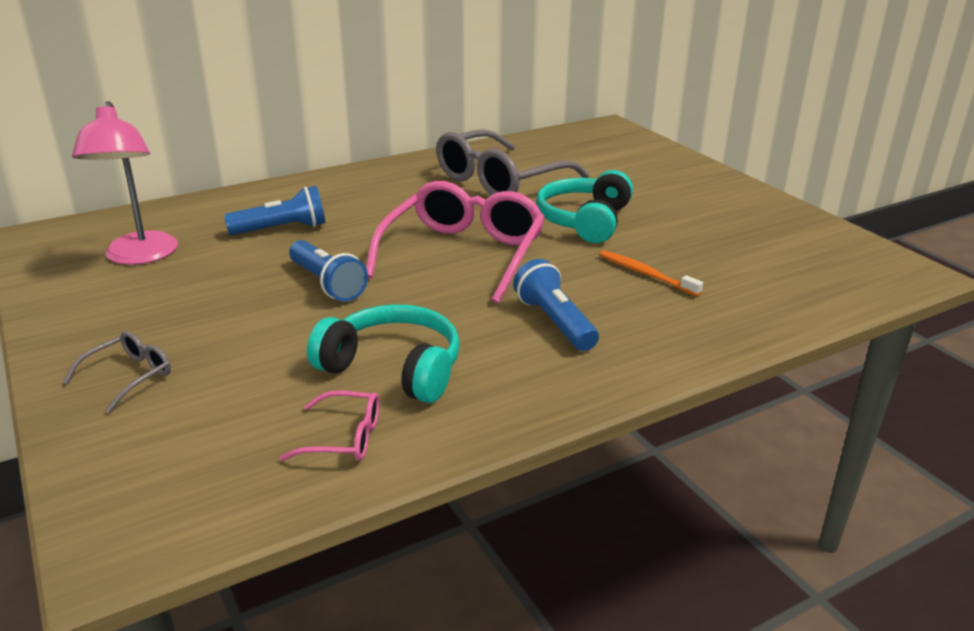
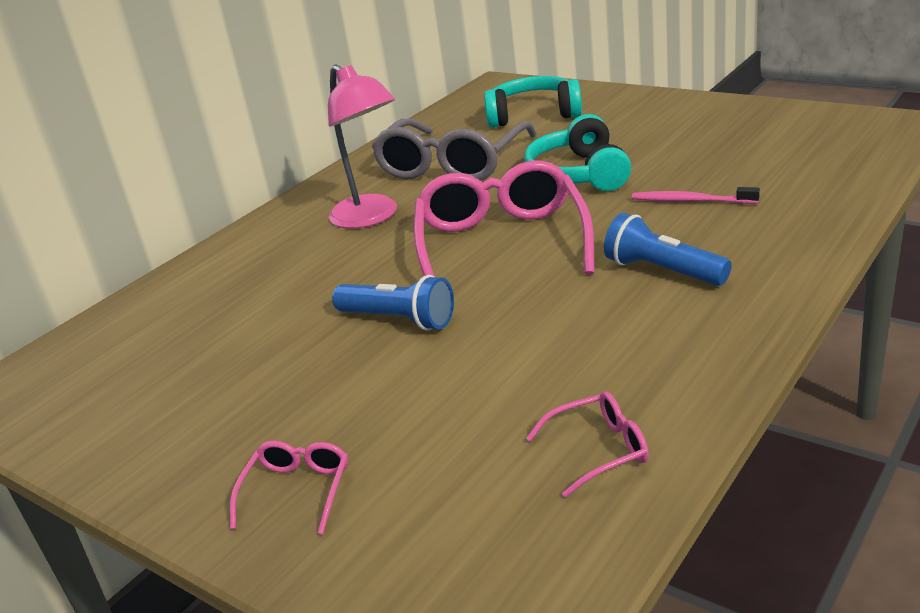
camera: 20 degrees left, 0 degrees up
grey glasses [62,331,171,413] -> pink glasses [230,441,348,534]
pink lamp [72,101,178,265] -> pink lamp moved to [328,65,397,228]
blue flashlight [224,186,325,235] -> none
turquoise headphones [307,304,460,403] -> turquoise headphones moved to [484,76,582,128]
orange toothbrush [599,250,703,296] -> pink toothbrush [632,187,760,204]

